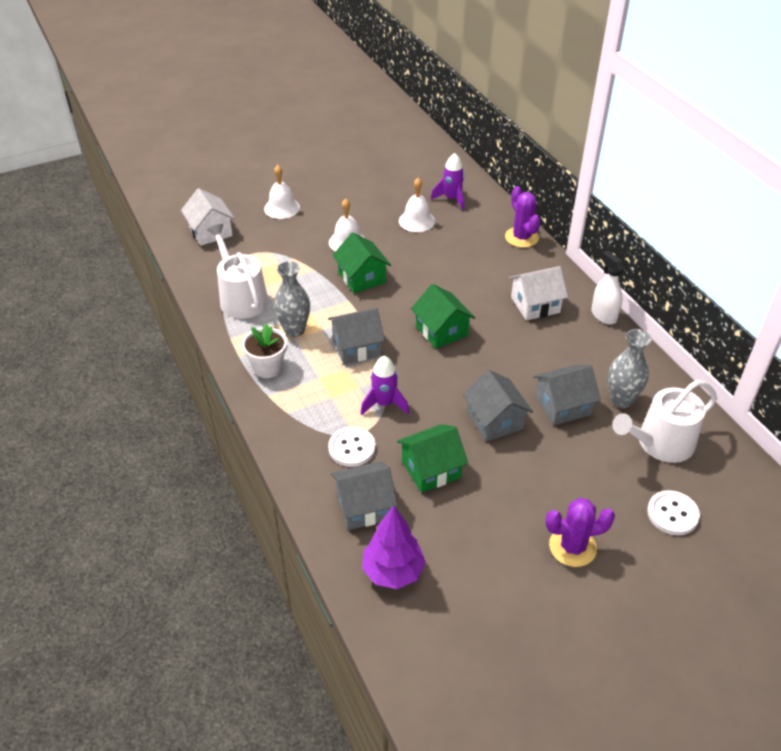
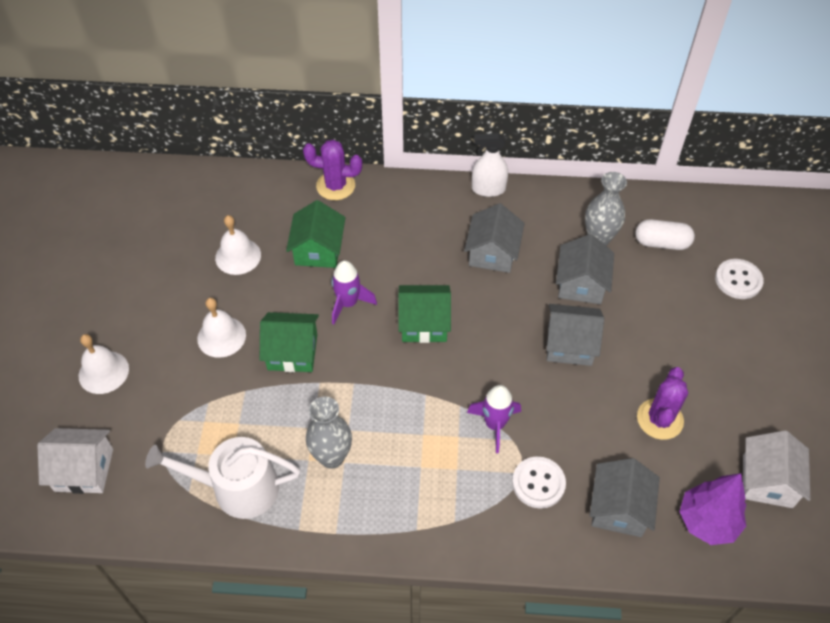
camera: 60 degrees left, 10 degrees up
white flower pot [242,324,287,378] -> none
grey house [328,308,385,364] -> grey house moved to [464,203,525,273]
green house [397,424,468,493] -> green house moved to [286,200,345,268]
purple rocket [431,153,464,210] -> purple rocket moved to [331,260,377,325]
white house [509,266,568,321] -> white house moved to [743,431,811,508]
purple cactus [545,498,615,567] -> purple cactus moved to [637,367,688,440]
white watering can [612,380,717,463] -> white capsule [635,219,695,250]

